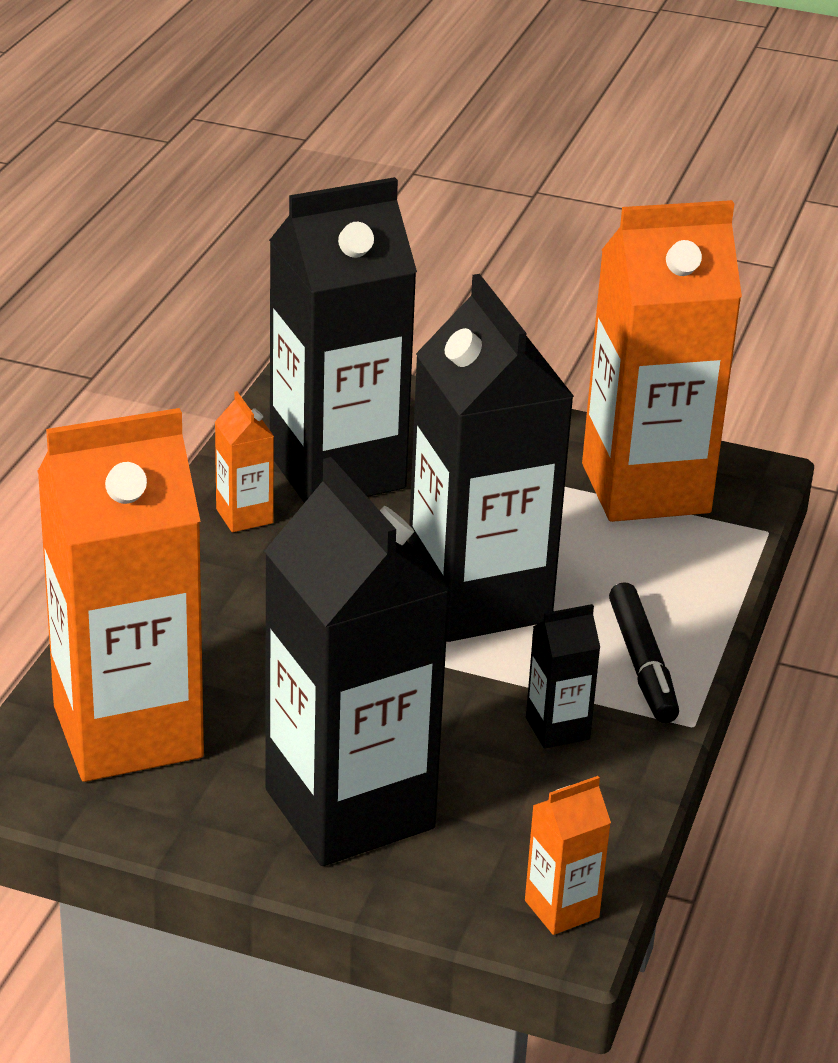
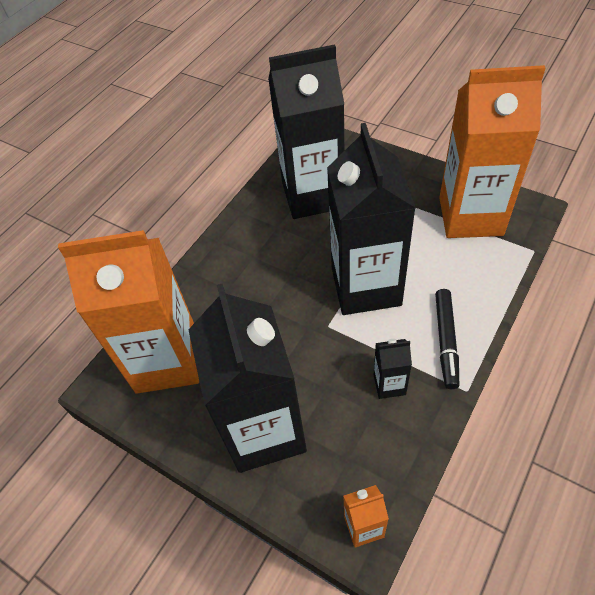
camera: 20 degrees right, 20 degrees up
orange carton [215,391,274,532] -> none

